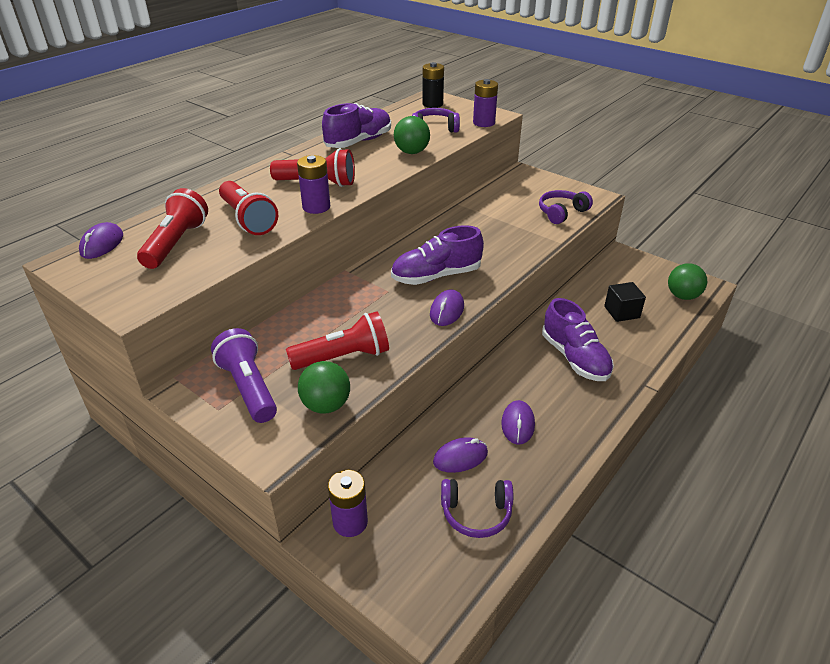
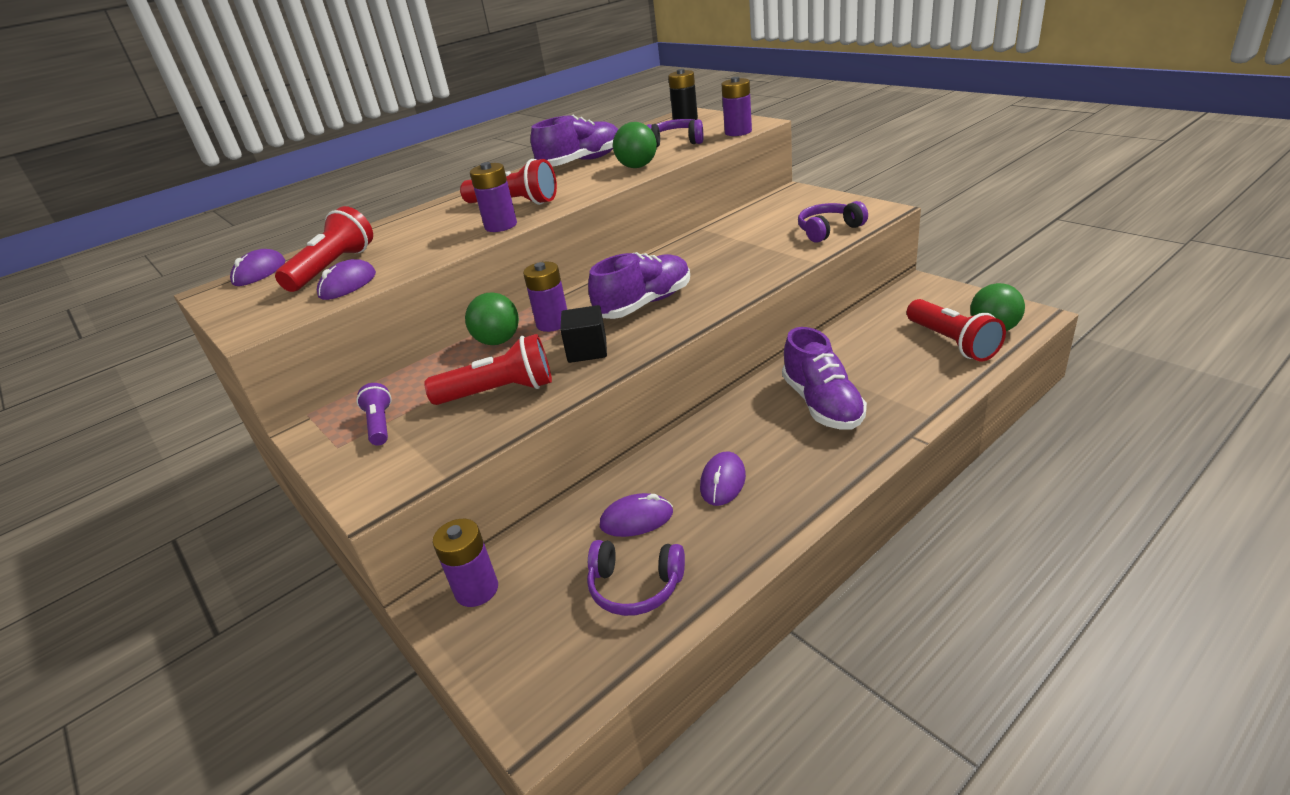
camera: 15 degrees right, 5 degrees down
purple flashlight [211,328,277,423] -> purple flashlight [357,383,391,446], size x0.60
red flashlight [219,181,278,235] -> red flashlight moved to [907,299,1006,361]
green ball [298,361,350,413] -> green ball moved to [465,292,519,345]
purple shoe [391,225,484,285] -> purple shoe turned 150 degrees clockwise [588,252,690,319]
purple mouse [430,289,464,326] -> purple mouse moved to [317,259,376,300]
black cube [604,282,646,322] -> black cube moved to [560,305,607,363]
none -> purple battery [523,262,567,332]

